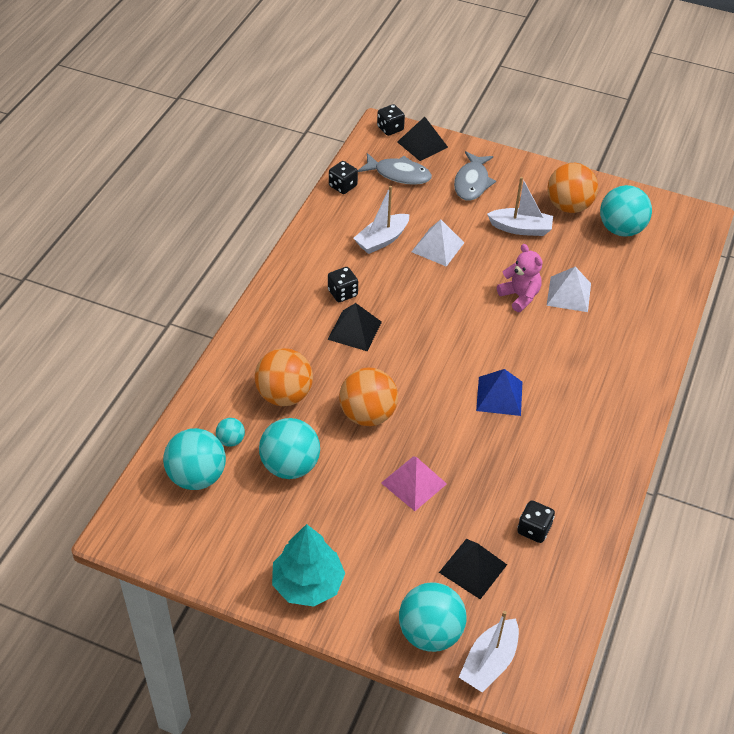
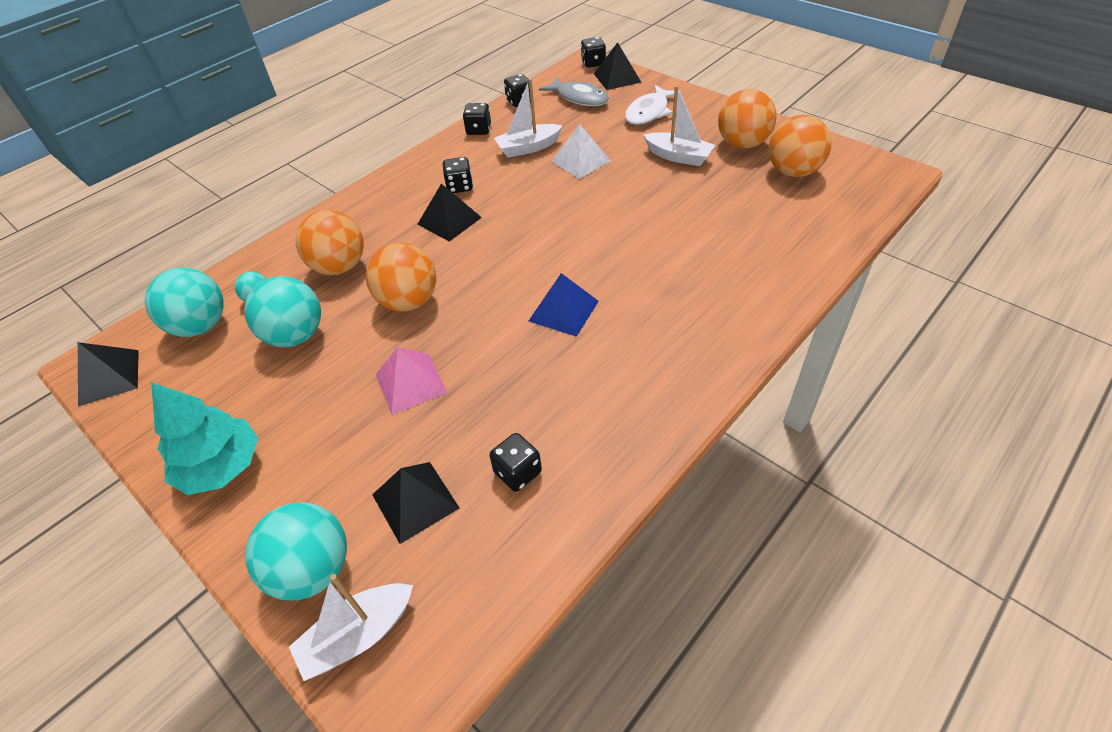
camera: 25 degrees right, 0 degrees up
grey fish [454,151,496,201] -> white fish [625,85,681,125]
pink teddy bear [497,244,543,312] -> none
white pyramid [547,267,591,312] -> none
turquoise ball [600,185,652,237] -> orange ball [769,115,832,177]
none -> black pyramid [78,342,139,406]
none -> black dice [463,103,491,135]

